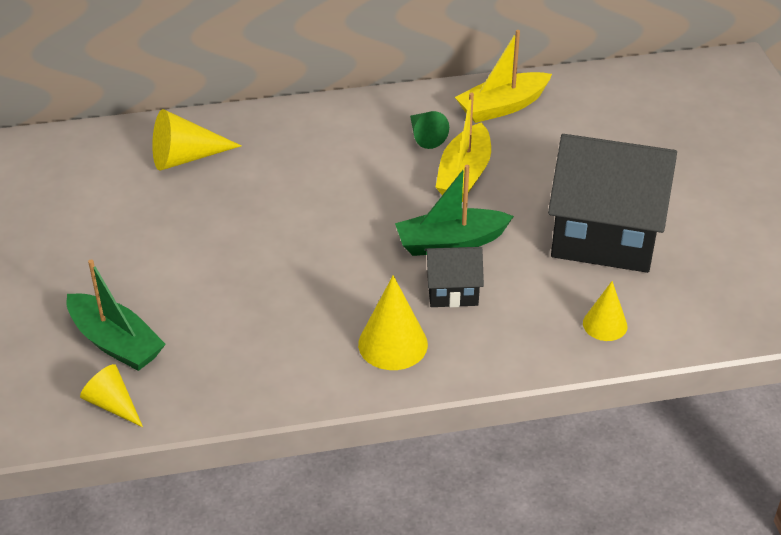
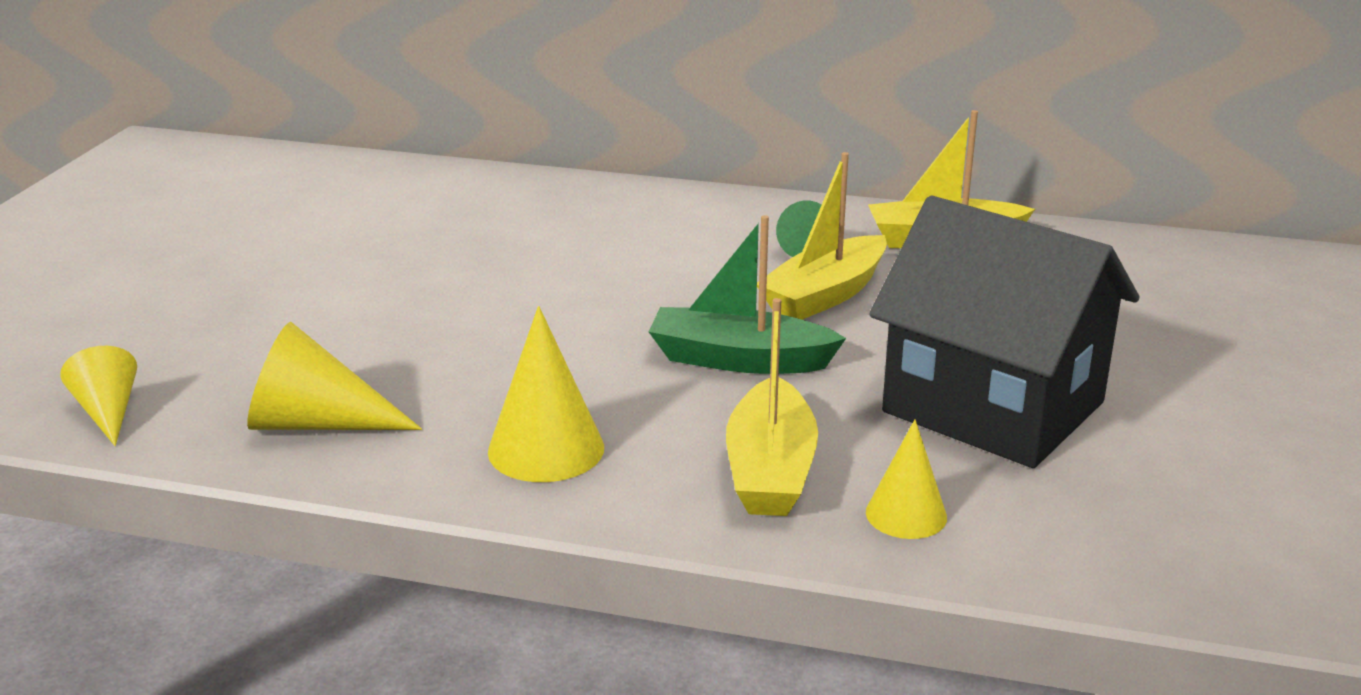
camera: 25 degrees right, 15 degrees down
green boat [66,260,166,371] -> none
yellow cone [152,109,241,171] -> yellow cone moved to [247,322,422,430]
black house [425,247,484,307] -> none
none -> yellow boat [726,298,818,516]

